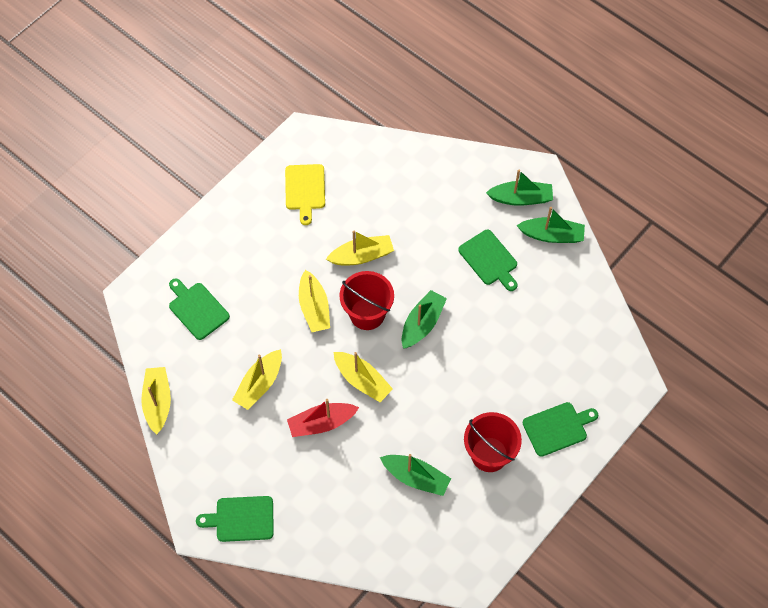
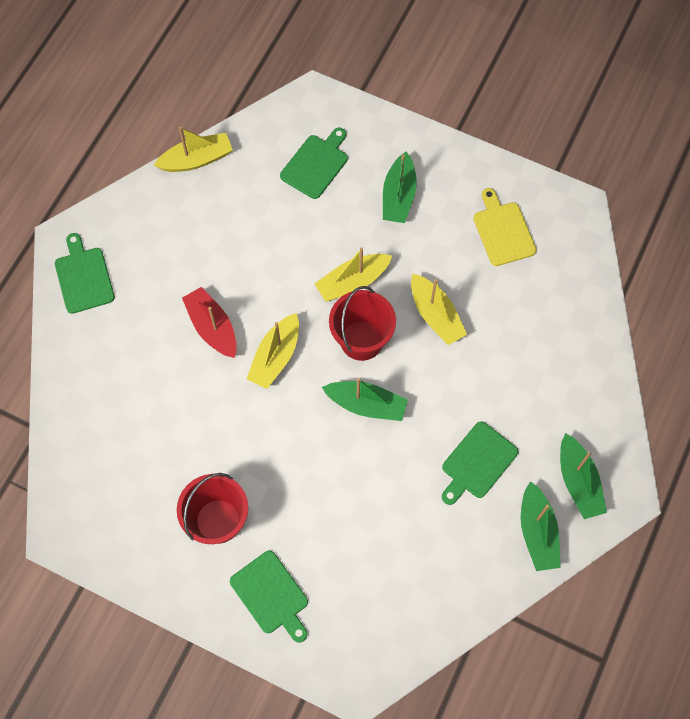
camera: 75 degrees right, 5 degrees up
yellow boat [232,349,282,410] -> none
yellow cutting board [285,164,325,225] -> yellow cutting board turned 90 degrees clockwise [473,188,537,266]
green boat [380,454,451,496] -> green boat moved to [383,152,417,223]

